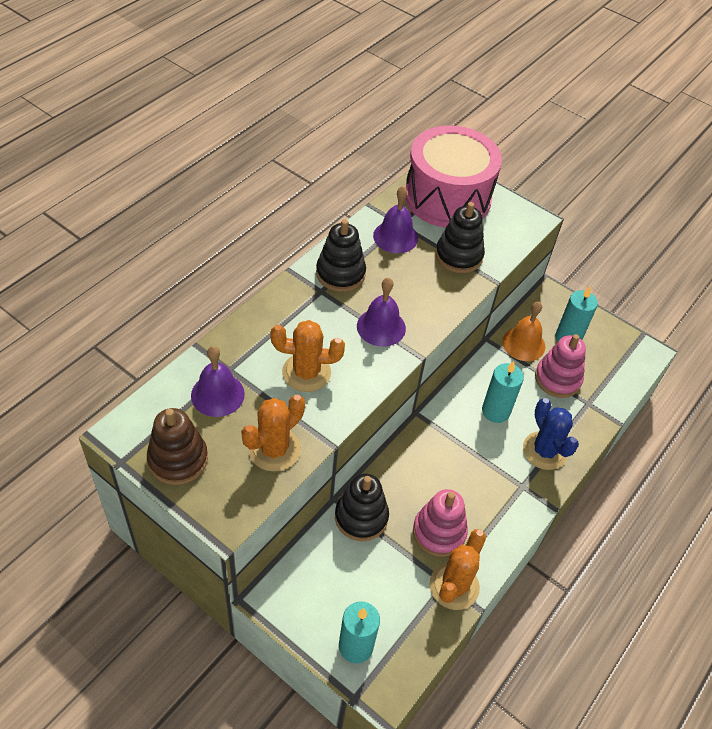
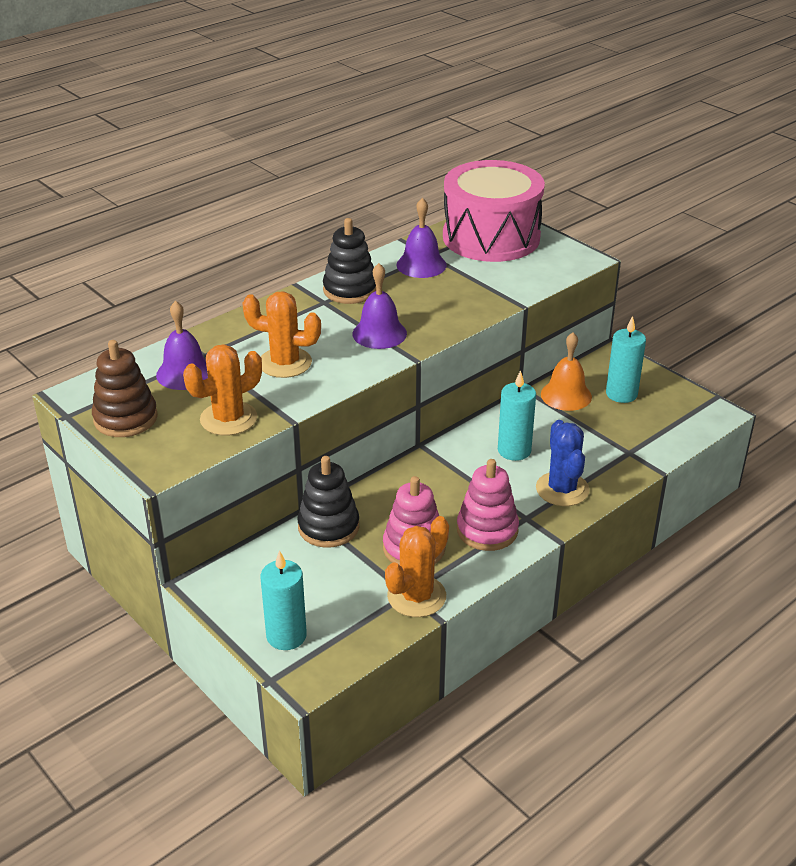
camera: 15 degrees right, 15 degrees down
black stacking toy [435,202,485,273] -> none
pink stacking toy [535,334,586,398] -> pink stacking toy moved to [457,459,519,551]

